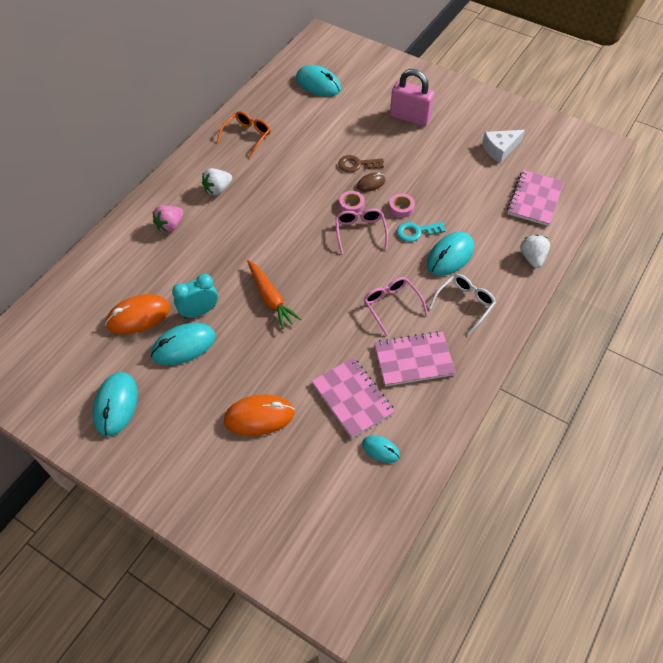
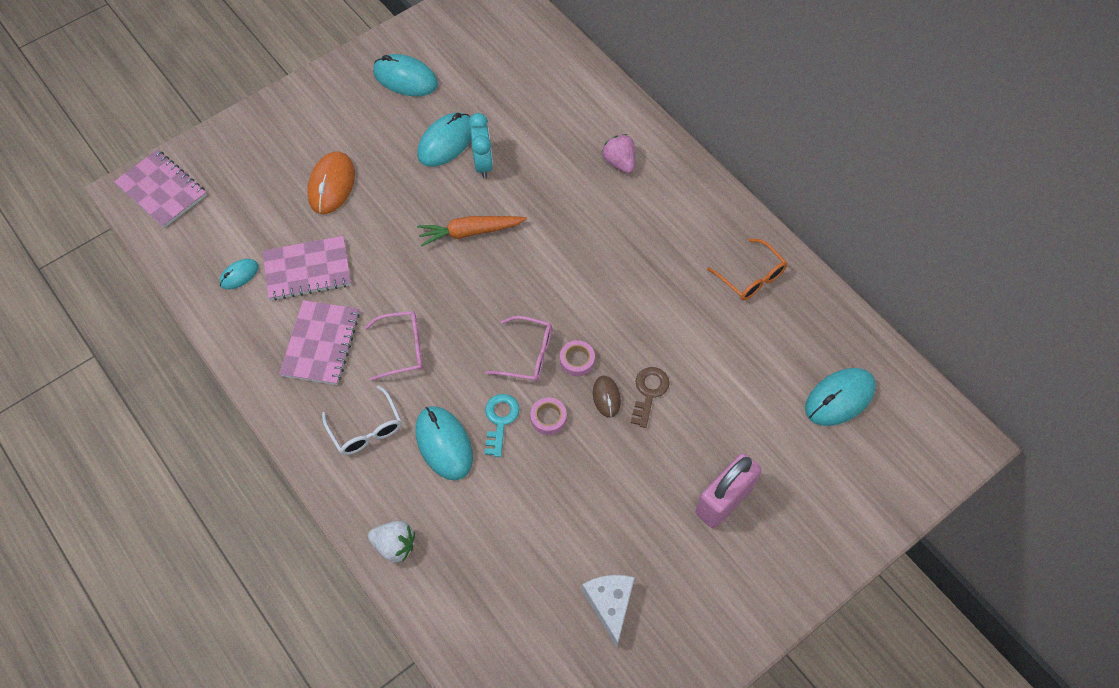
camera: 110 degrees right, 5 degrees up
orange mouse [105,294,170,334] -> none
turquoise mouse [151,323,216,365] -> turquoise mouse turned 45 degrees clockwise [417,113,471,167]
white strawberry [202,168,232,196] -> none
pink notebook [507,170,564,226] -> pink notebook moved to [114,150,207,228]

